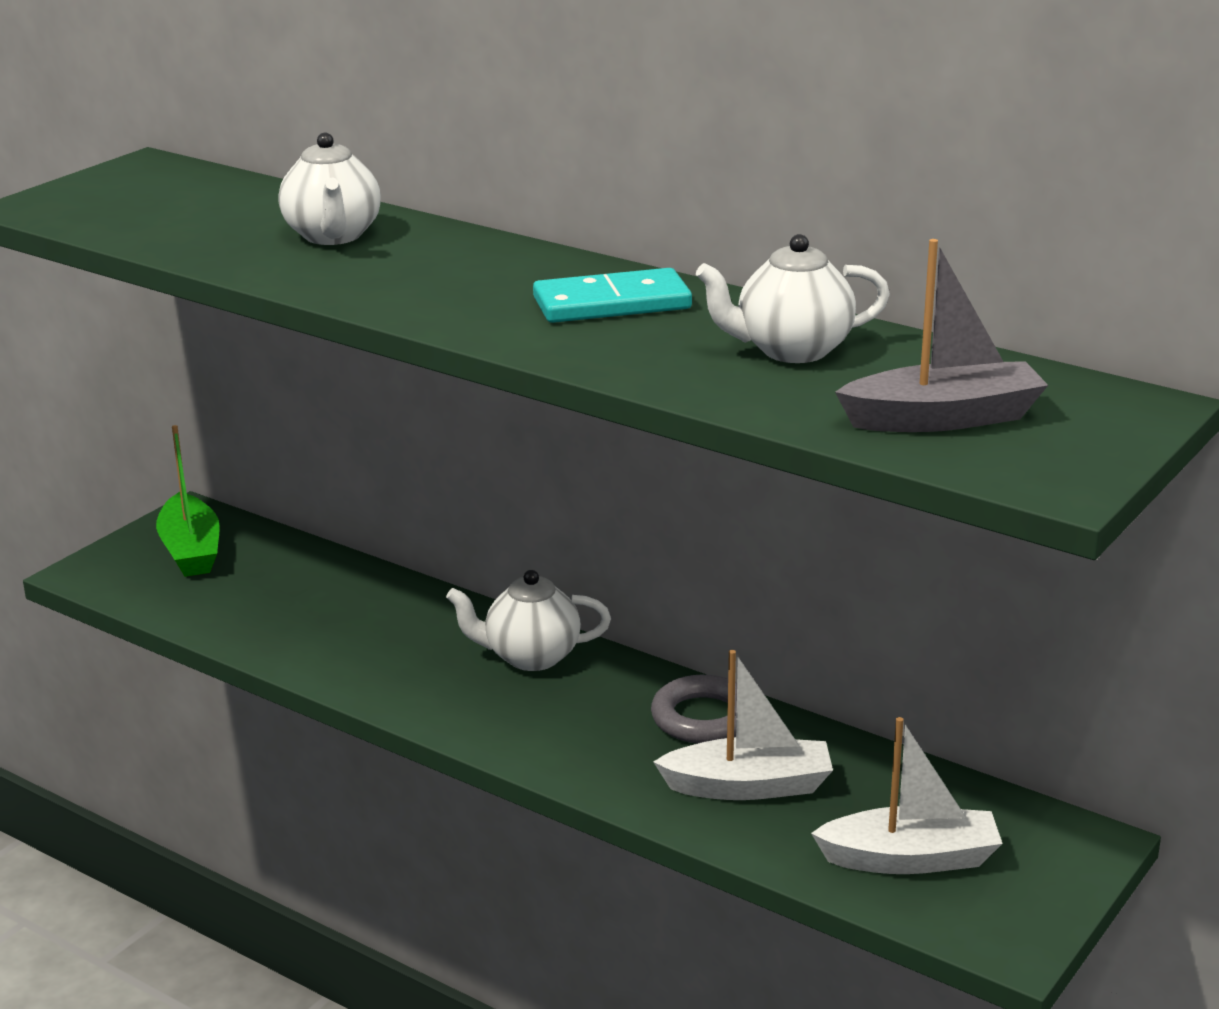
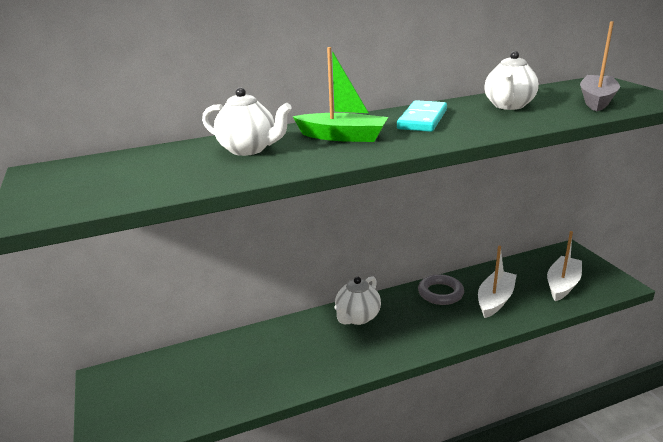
camera: 55 degrees left, 0 degrees up
green boat [156,425,220,577] -> green boat moved to [293,47,388,142]

